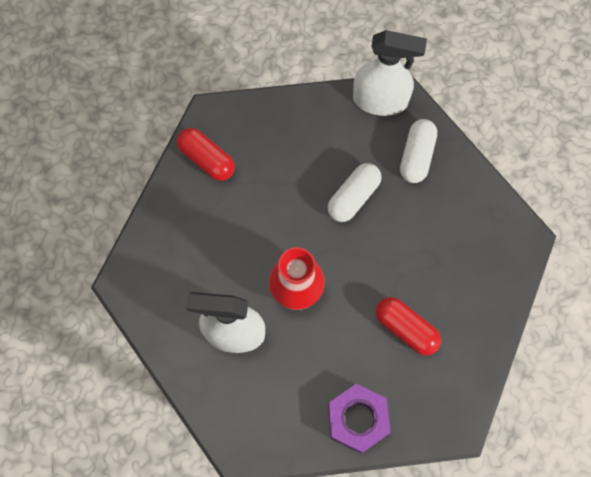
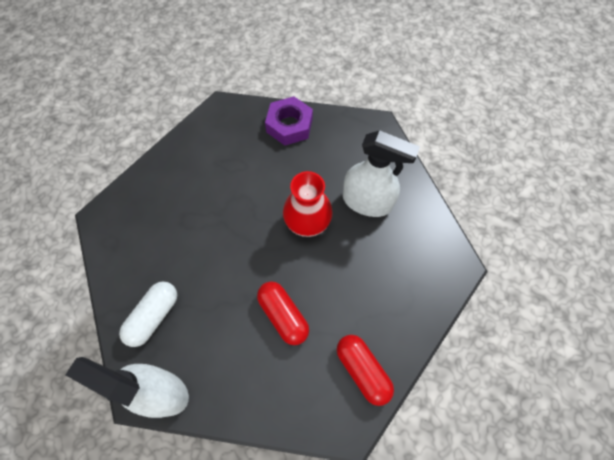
camera: 165 degrees left, 5 degrees down
white capsule [328,163,381,222] -> none
red capsule [376,297,441,355] -> red capsule moved to [257,282,309,345]

